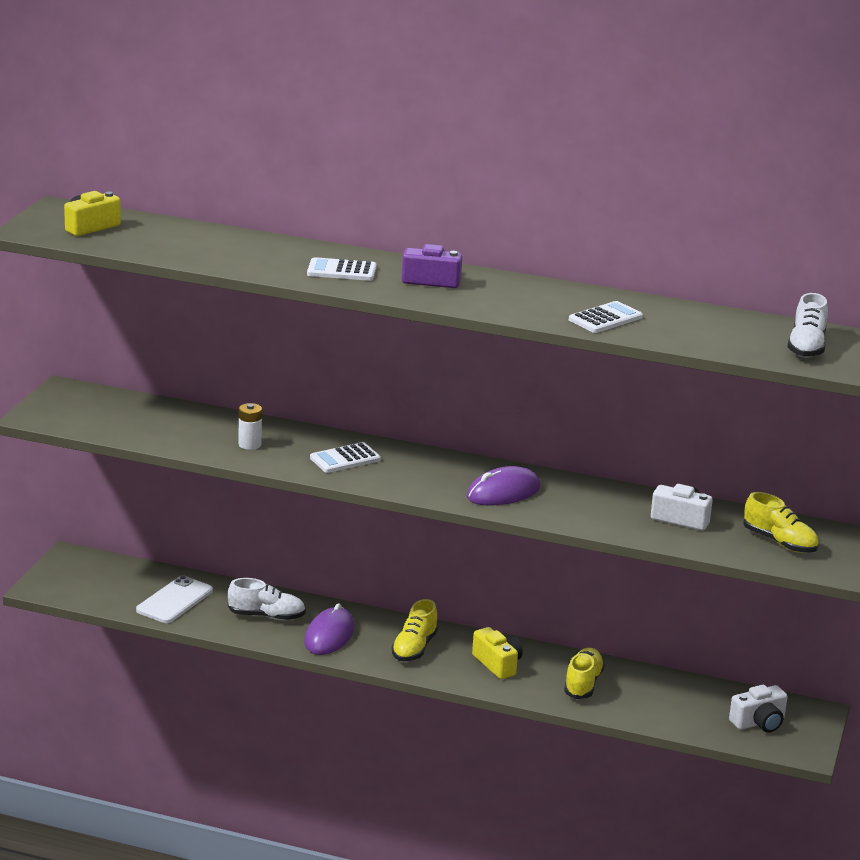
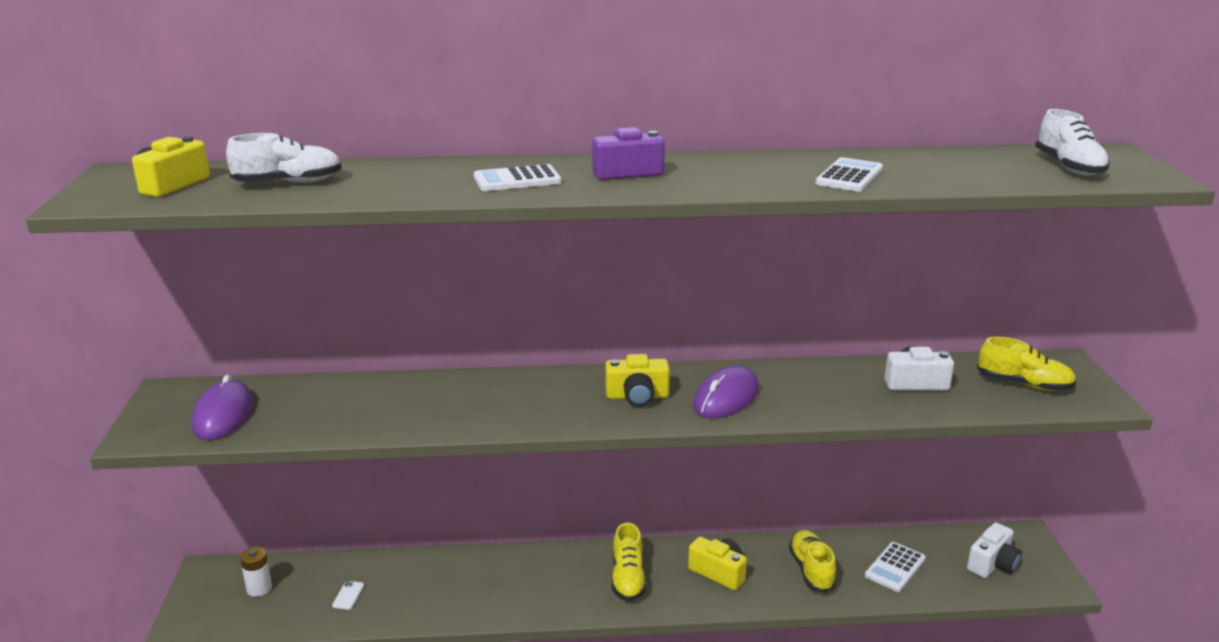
camera: 20 degrees left, 0 degrees up
white phone [136,575,213,623] -> white phone [332,581,364,610], size x0.43
white shoe [228,578,306,620] -> white shoe moved to [226,133,342,183]
white battery [239,403,262,450] -> white battery moved to [240,547,272,597]
purple mouse [304,603,355,655] -> purple mouse moved to [192,375,253,440]
white calculator [310,442,381,473] -> white calculator moved to [865,542,926,592]
none -> yellow camera [606,354,670,407]

